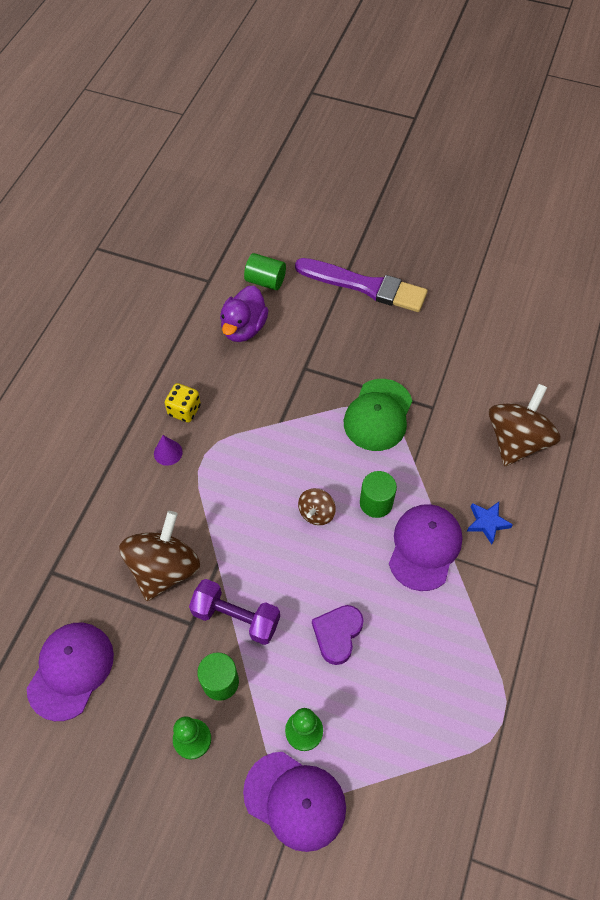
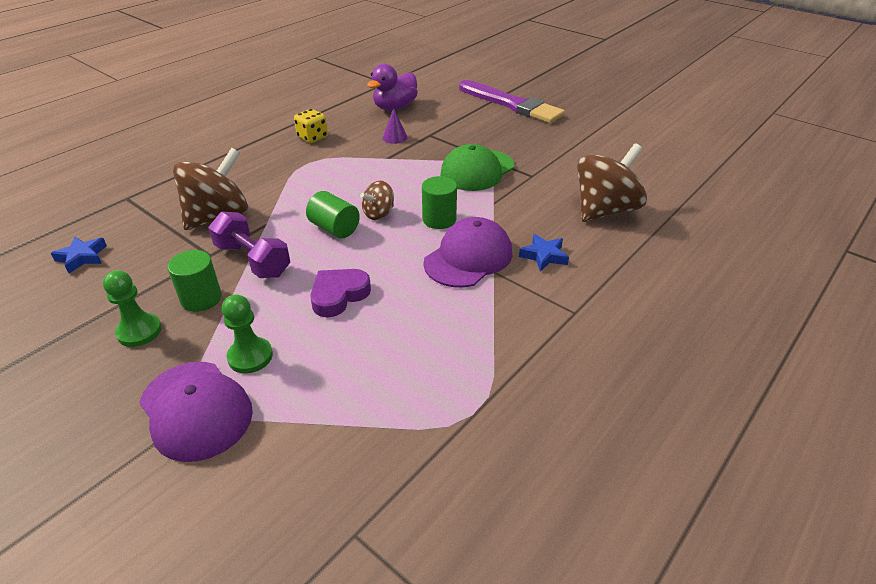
camera: 20 degrees right, 20 degrees down
purple cap [27,623,114,721] -> blue star [51,236,107,274]
purple cone [154,435,183,466] -> purple cone moved to [383,108,408,144]
green cylinder [244,253,286,290] -> green cylinder moved to [306,191,360,238]

